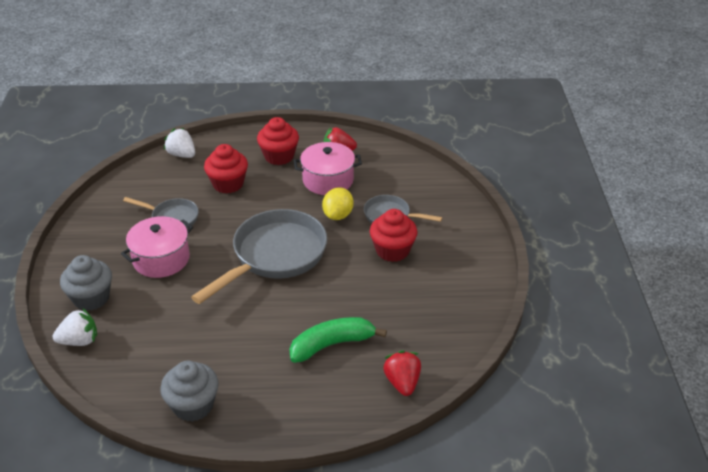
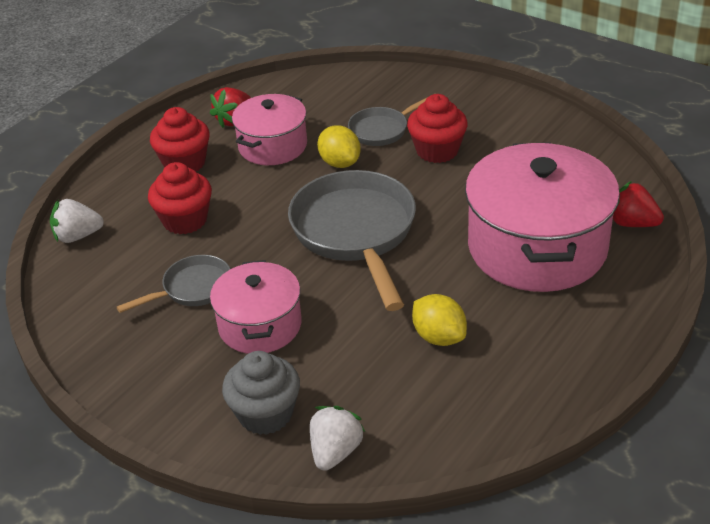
camera: 50 degrees left, 0 degrees up
grey cupcake [160,361,219,422] -> none
green banana [289,317,387,363] -> pink pot [465,142,620,292]
none -> yellow lemon [412,294,467,346]

